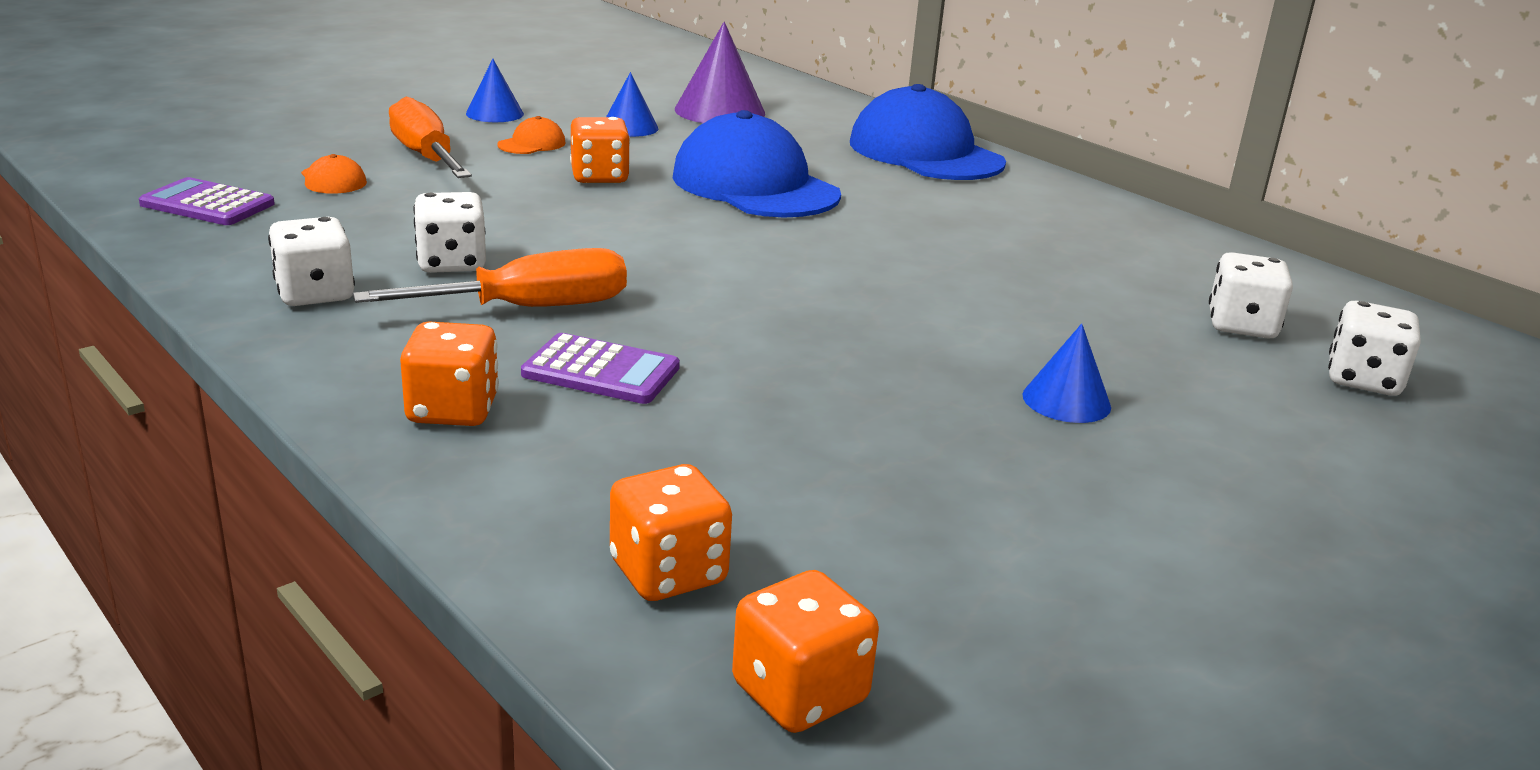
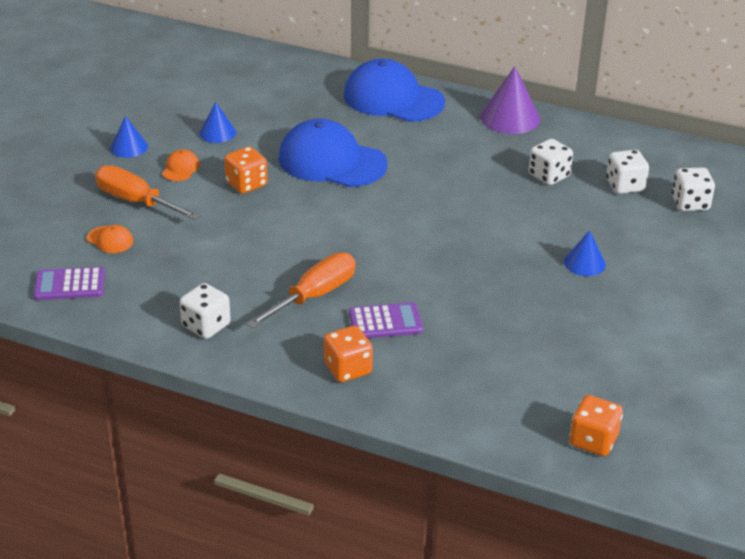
camera: 25 degrees left, 10 degrees up
white dice [413,192,486,273] -> white dice moved to [529,139,573,185]
orange dice [610,464,732,601] -> none
purple cone [675,22,765,123] -> purple cone moved to [480,66,540,134]

